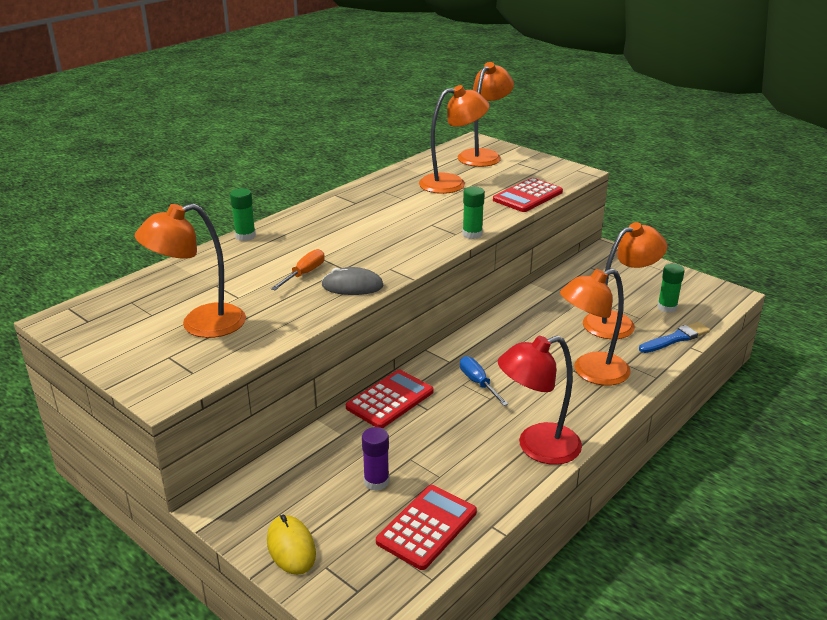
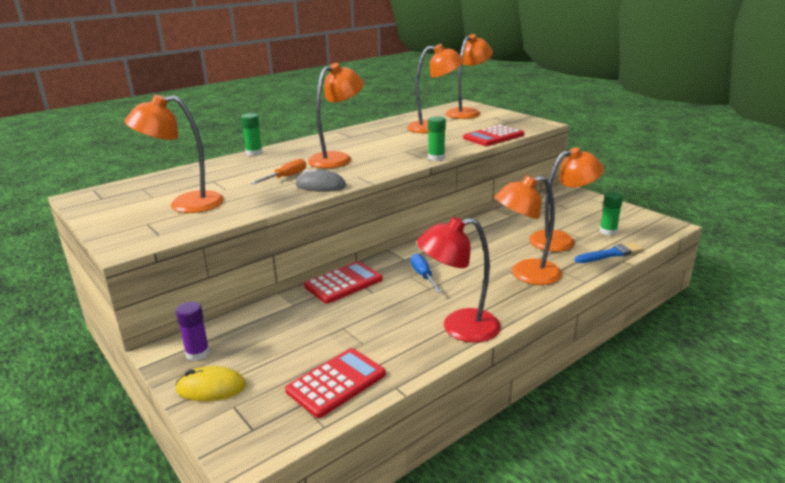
camera: 10 degrees right, 5 degrees down
yellow mouse [267,515,316,575] -> yellow mouse turned 75 degrees counterclockwise [176,366,246,401]
purple glue stick [362,427,389,491] -> purple glue stick moved to [176,301,210,361]
none -> orange lamp [308,63,364,168]

